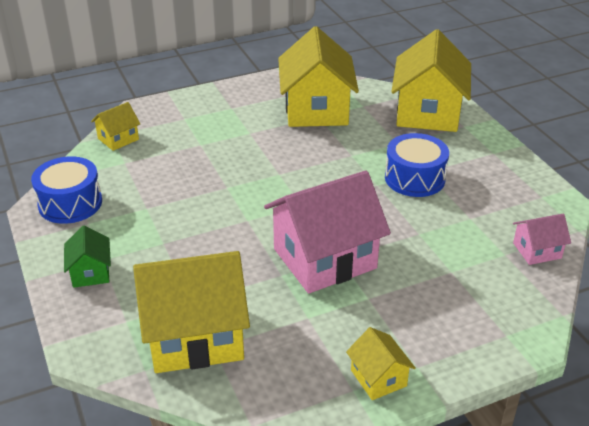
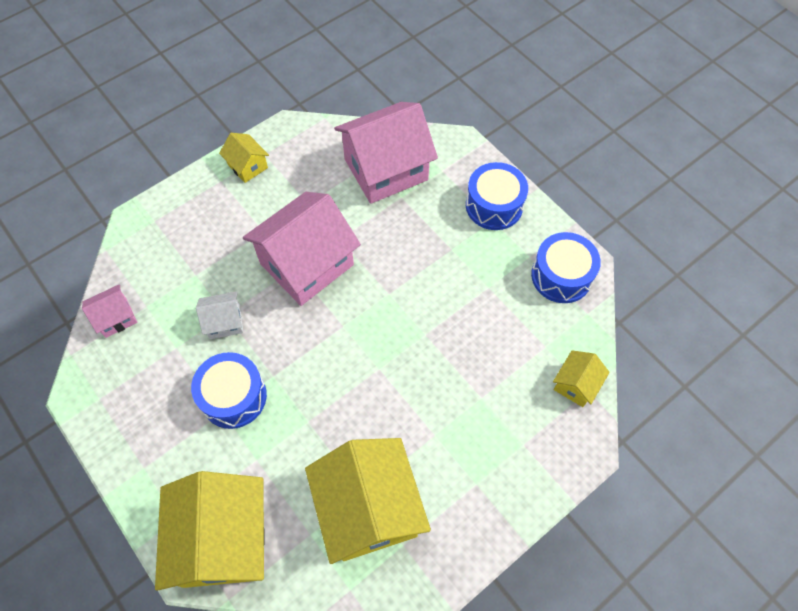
camera: 165 degrees right, 25 degrees up
green house [64,226,111,288] -> blue drum [466,162,528,230]
yellow house [133,251,250,373] -> pink house [334,102,438,204]
none -> white house [196,291,243,339]

